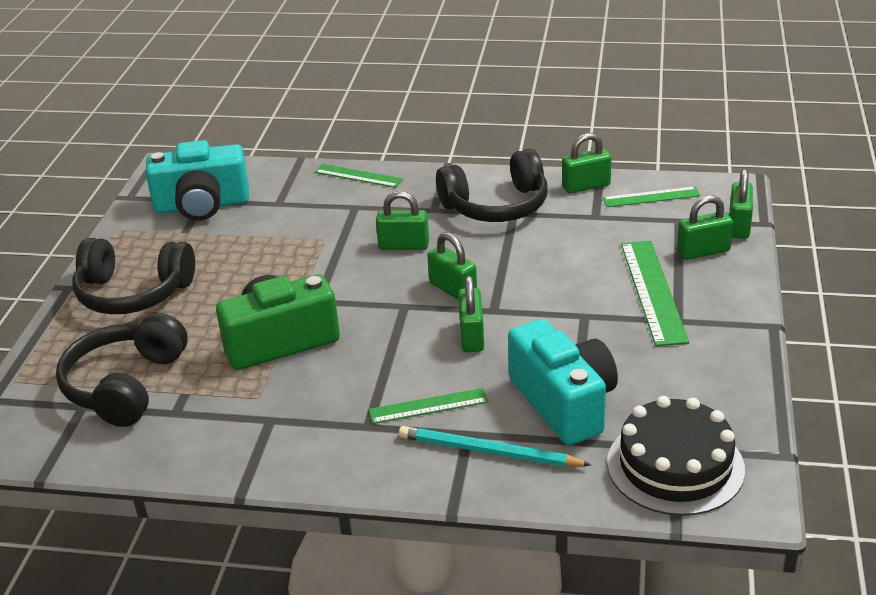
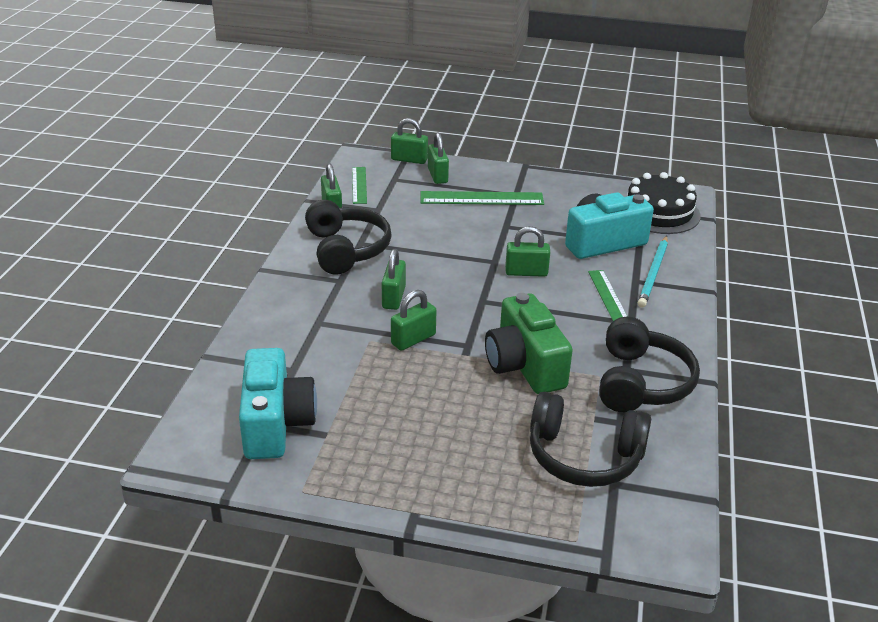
camera: 90 degrees left, 0 degrees up
black headphones [73,238,195,314] -> black headphones moved to [599,317,700,412]
green ruler [315,164,403,188] -> none
green padlock [427,232,477,299] -> green padlock moved to [391,290,436,351]

